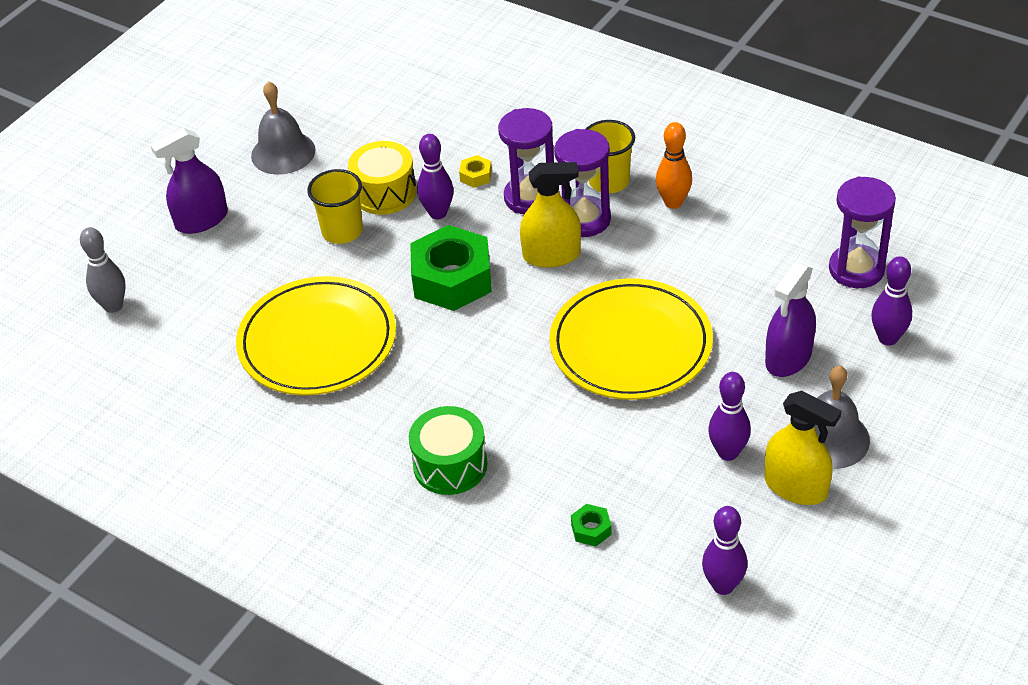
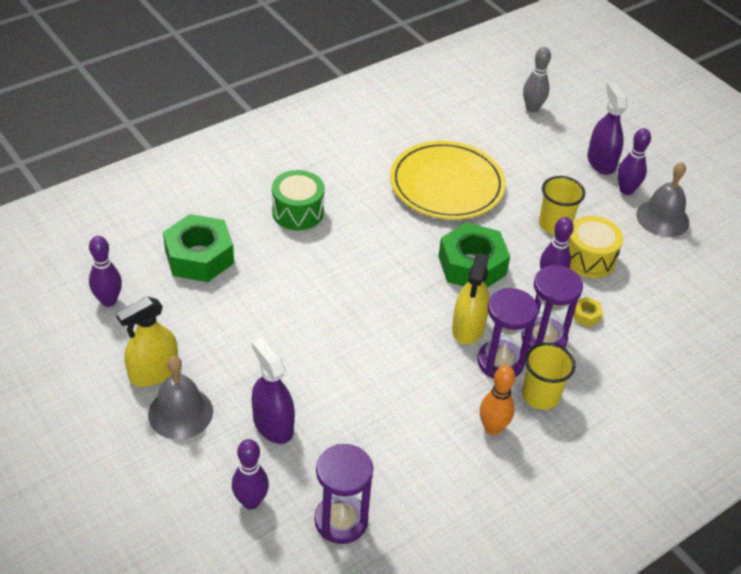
camera: 105 degrees right, 0 degrees up
yellow plate [549,278,713,400] -> none
green nut [571,504,612,546] -> green nut [163,214,234,282], size x2.41
purple bowling pin [708,372,751,461] -> purple bowling pin moved to [618,128,651,195]

